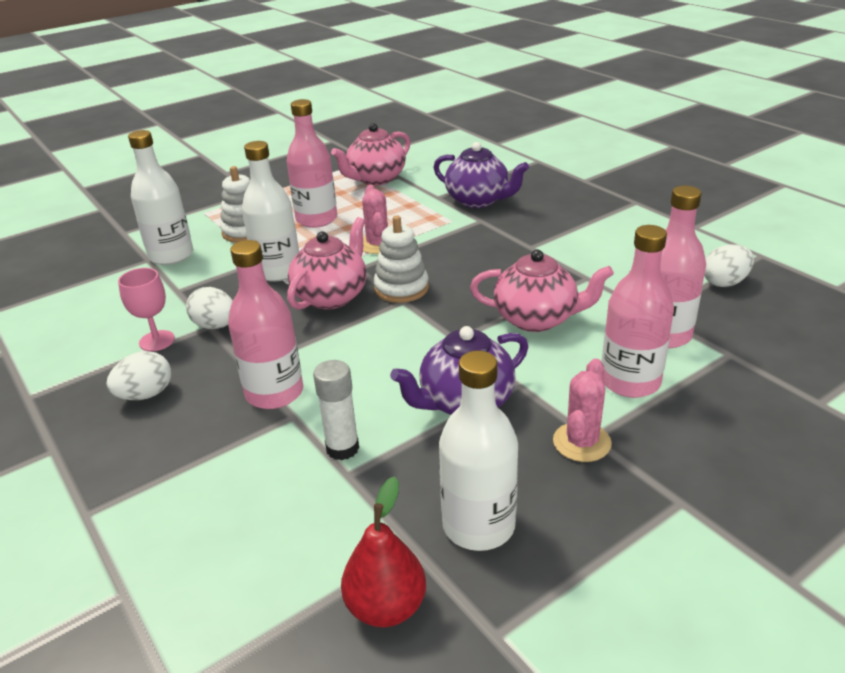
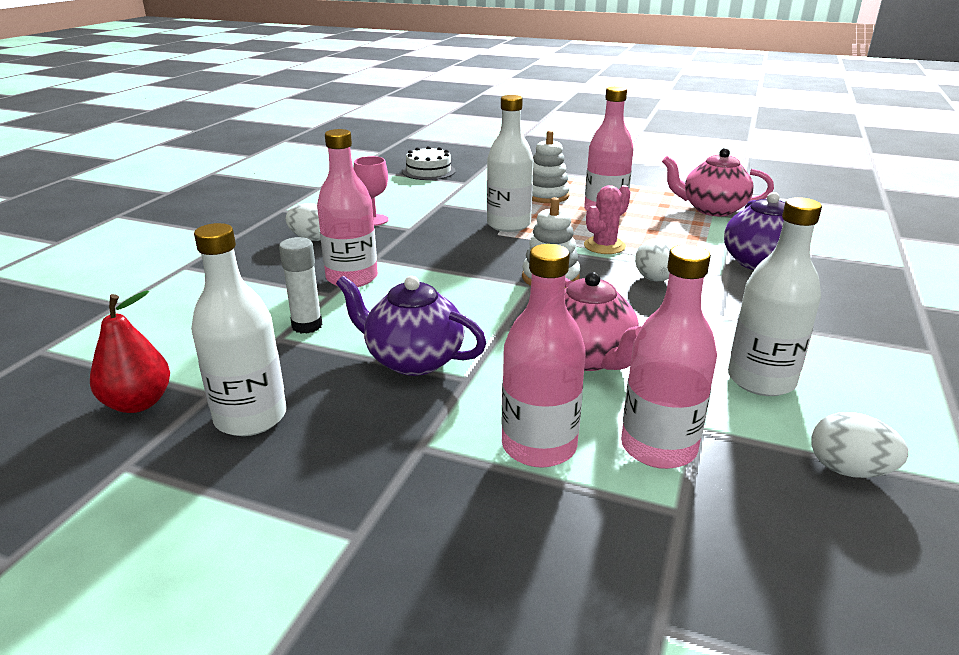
camera: 55 degrees right, 5 degrees down
white bottle [128,130,193,265] -> white bottle moved to [728,197,822,396]
white egg [186,287,233,329] -> white egg moved to [635,238,674,282]
pink teapot [287,217,366,310] -> none
pink cactus [553,358,612,462] -> none
none -> white cake [402,146,455,180]

